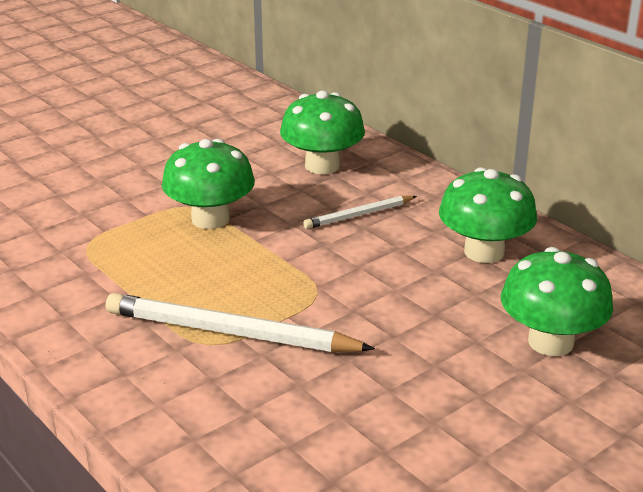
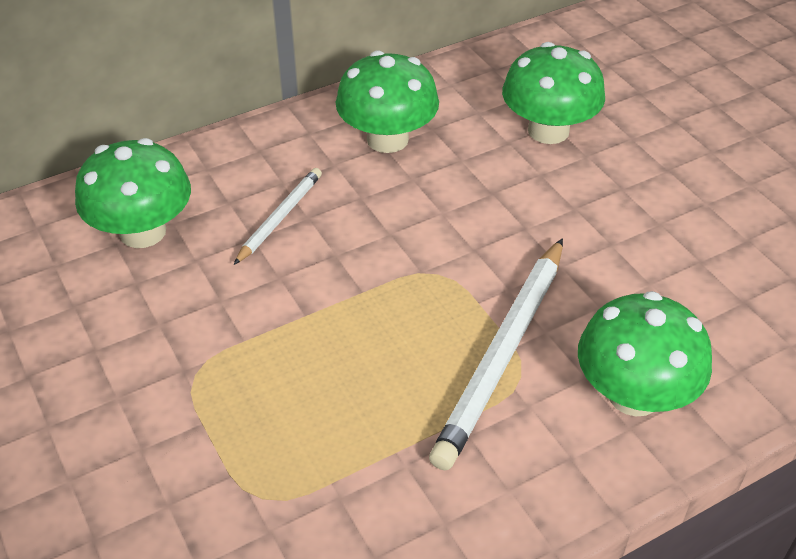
camera: 80 degrees left, 15 degrees up
green mushroom [162,139,255,229] -> green mushroom moved to [578,291,712,416]
white pencil [303,196,417,229] -> white pencil turned 135 degrees counterclockwise [234,168,322,265]

